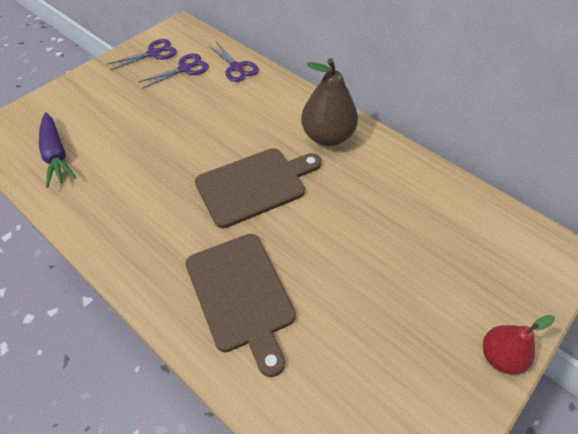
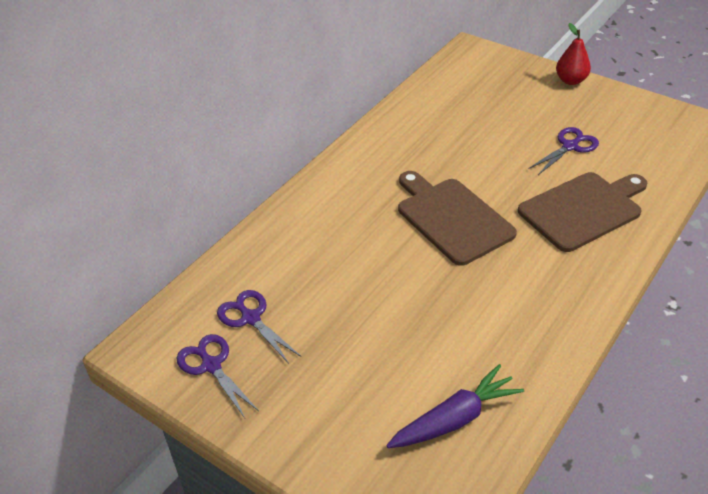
camera: 95 degrees left, 10 degrees down
purple scissors [208,42,259,82] -> purple scissors moved to [528,127,599,175]
brown pear [301,58,358,146] -> none

